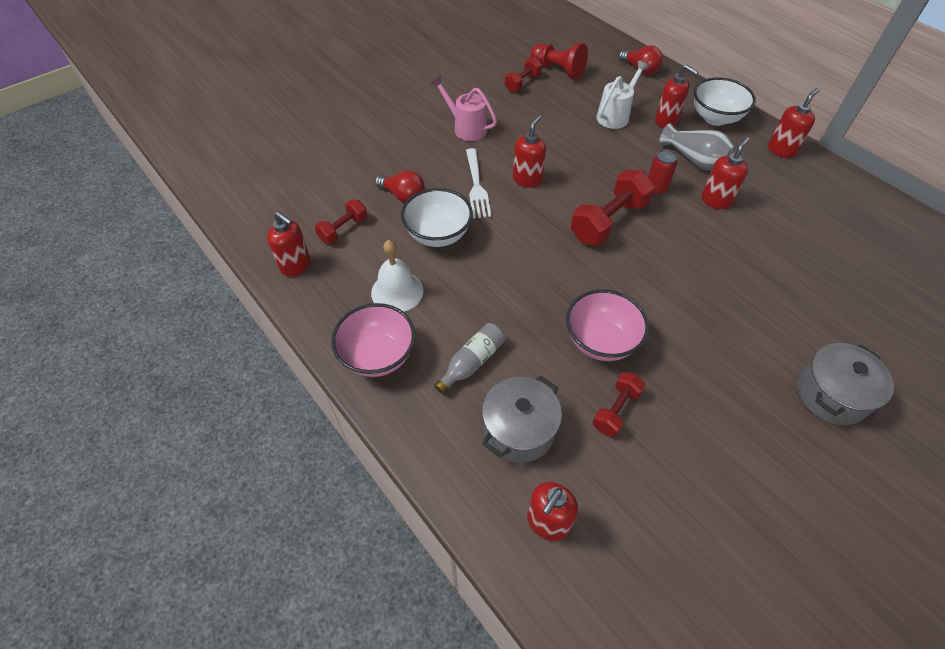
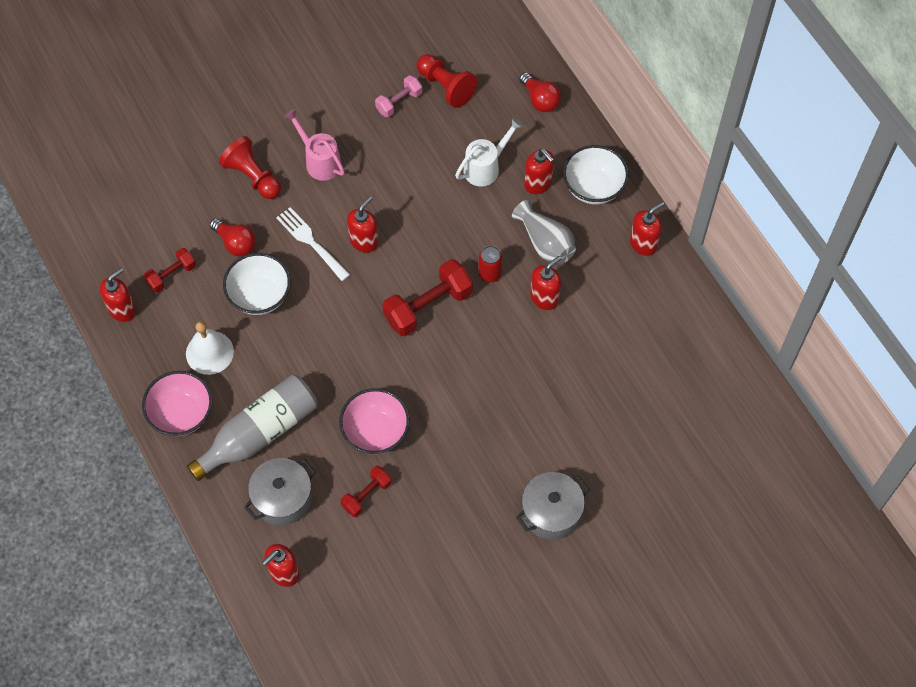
camera: 10 degrees right, 10 degrees up
red soap dispenser [267,212,310,277] -> red soap dispenser turned 90 degrees counterclockwise [100,268,136,322]
grey bottle [434,323,505,394] -> grey bottle [187,375,317,481], size x1.87
white fork [466,148,491,218] -> white fork turned 135 degrees clockwise [276,207,350,281]
red dumbbell [505,57,542,92] -> pink dumbbell [375,75,422,117]
none -> red pawn [219,136,281,199]

